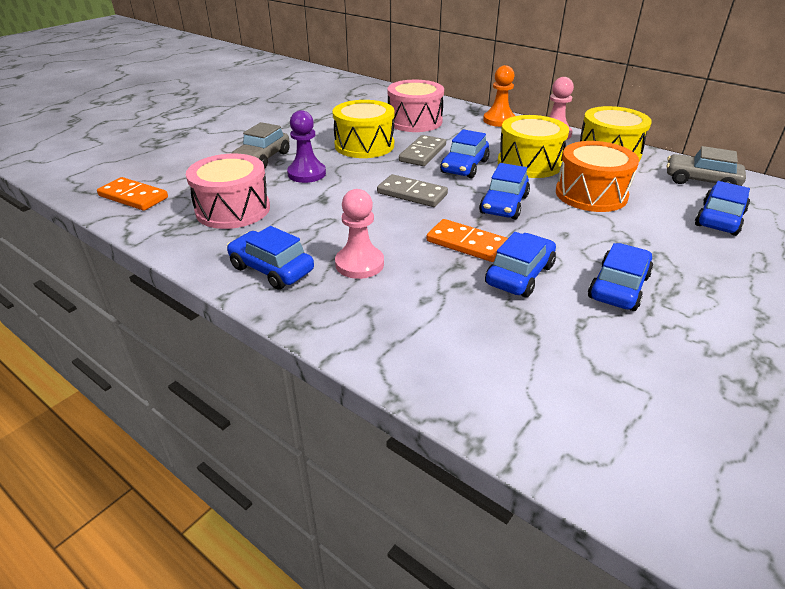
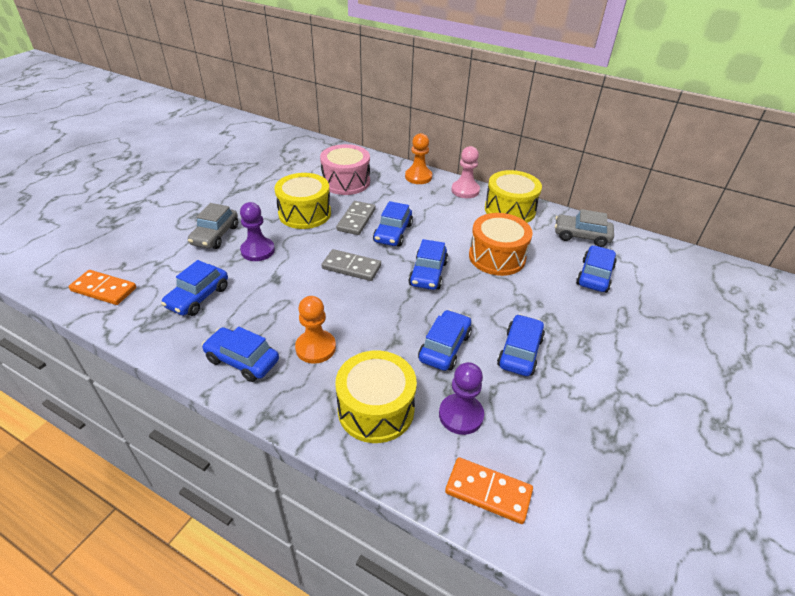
camera: 10 degrees left, 5 degrees up
pink drum [186,154,270,229] -> blue car [161,260,228,316]
pink pawn [335,189,384,279] -> orange pawn [295,296,336,364]
orange domino [426,219,508,262] -> orange domino moved to [445,457,533,524]
yellow drum [498,115,569,178] -> yellow drum moved to [335,350,417,443]
none -> purple pawn [439,362,484,435]

